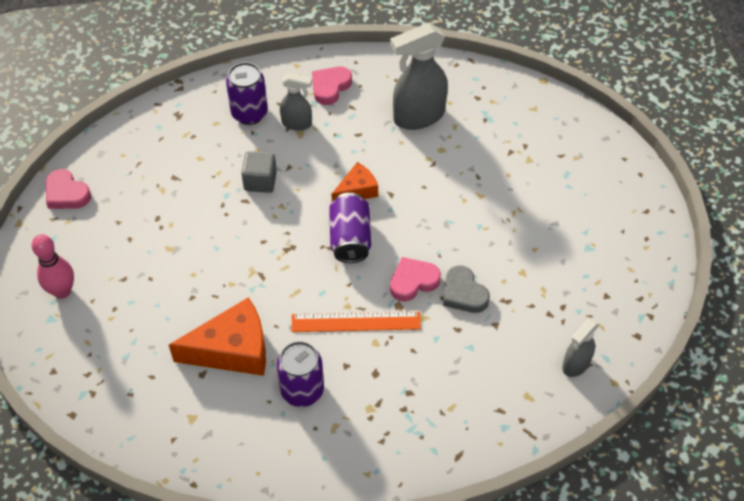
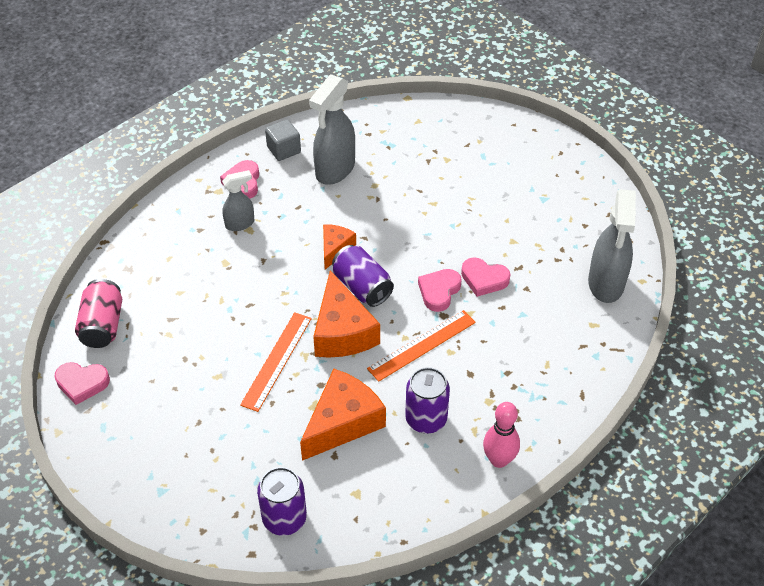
camera: 35 degrees left, 5 degrees down
pink bowling pin [32,234,74,299] -> pink bowling pin moved to [483,402,520,468]
purple can [226,62,268,125] -> purple can moved to [257,467,307,536]
grey cube [241,151,277,193] -> grey cube moved to [265,120,301,161]
grey heart [443,266,490,313] -> pink heart [461,257,510,297]
grey spray bottle [562,318,599,377] -> grey spray bottle [588,189,636,303], size x1.78
none -> pink can [75,279,122,348]
none -> orange ruler [240,312,312,412]
none -> orange cheese [313,270,380,358]

